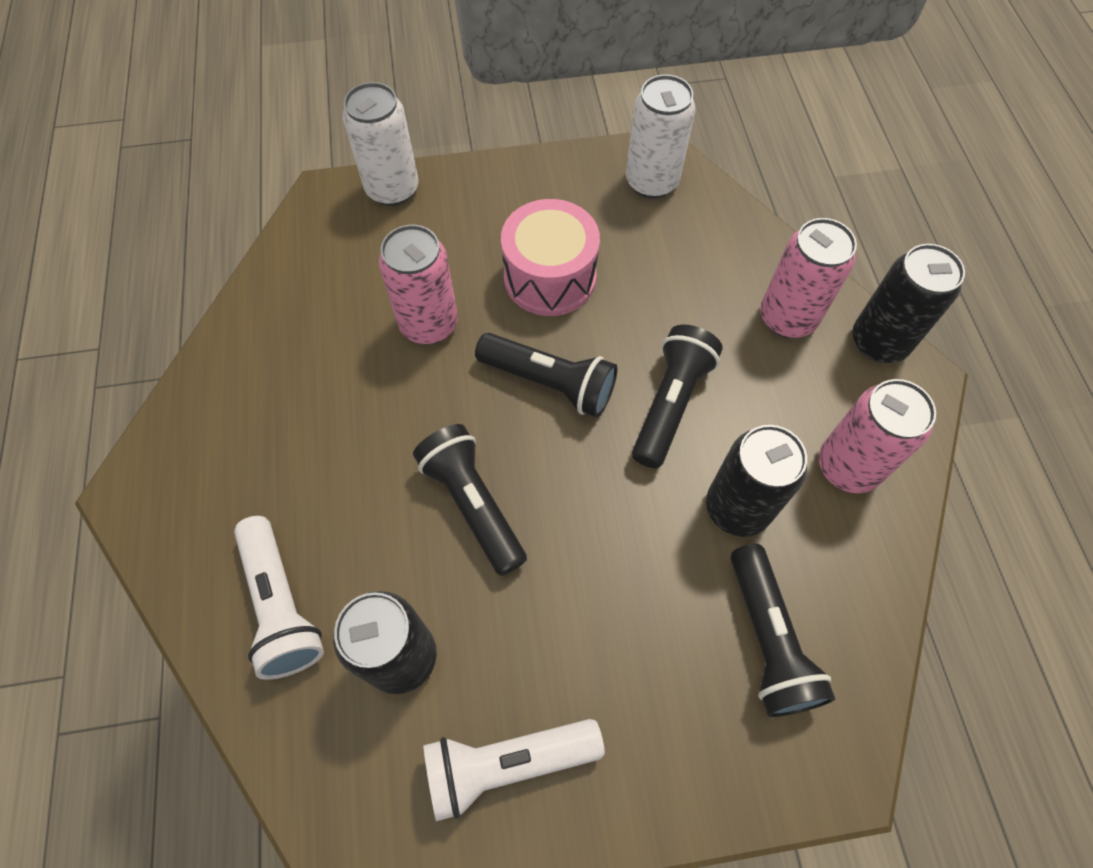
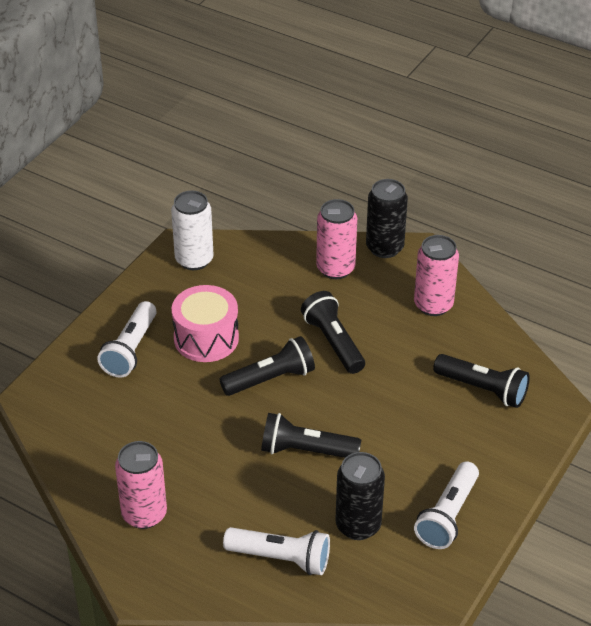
camera: 50 degrees left, 20 degrees down
white can [343,82,419,206] -> none
pink can [379,225,458,344] -> pink can moved to [115,441,167,529]
black can [706,425,807,537] -> none
none -> white flashlight [97,301,157,378]

